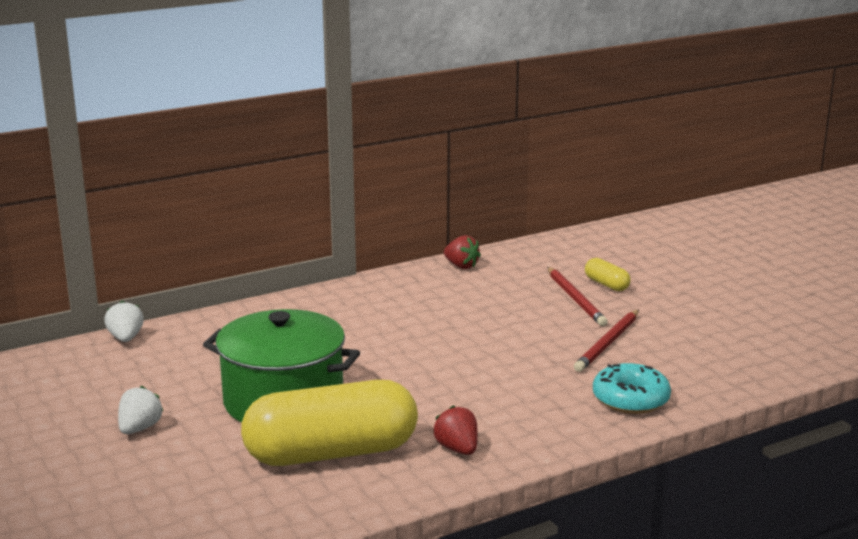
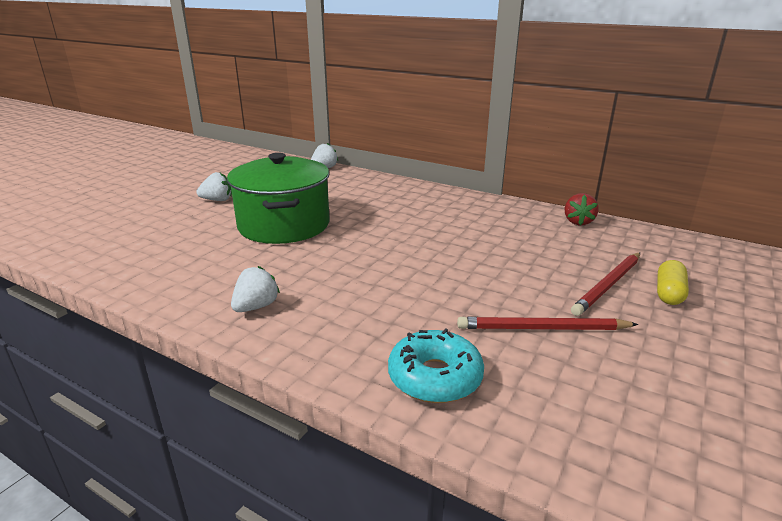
camera: 60 degrees right, 5 degrees up
yellow capsule [241,380,418,466] -> none
red strawberry [433,405,478,455] -> white strawberry [231,266,280,312]

